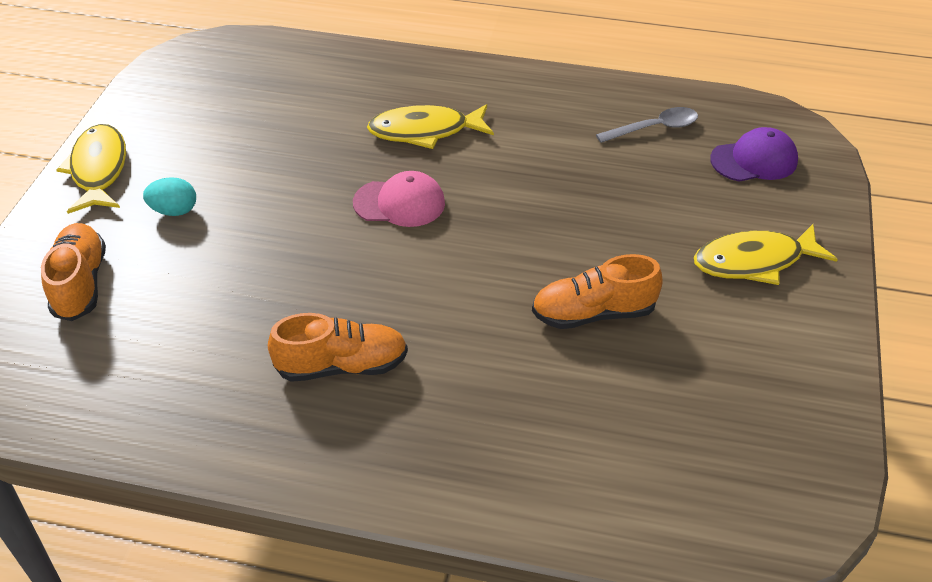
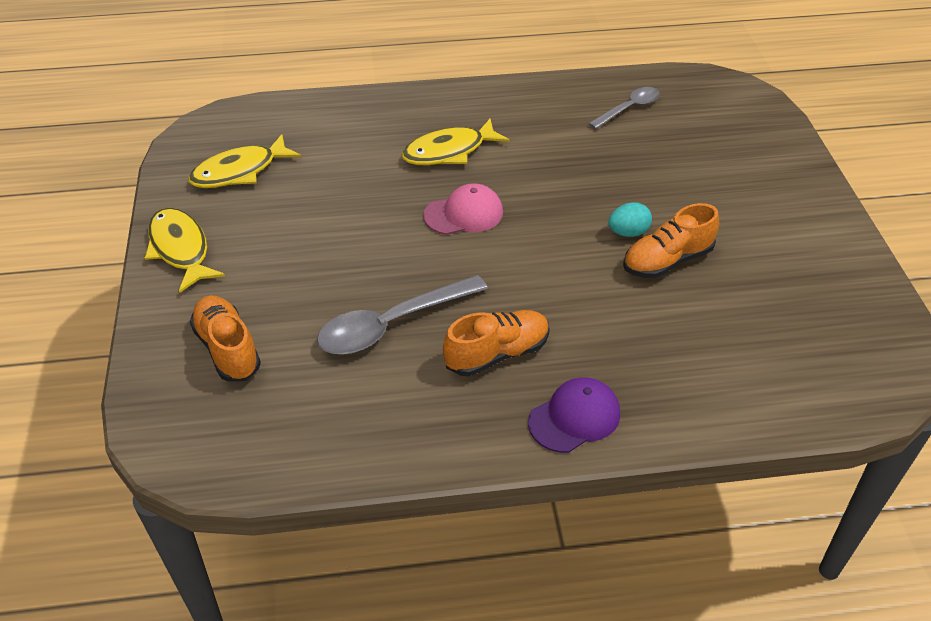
camera: 20 degrees left, 0 degrees up
turquoise egg [143,177,196,216] -> turquoise egg moved to [608,202,652,237]
yellow fish [694,224,838,285] -> yellow fish moved to [188,134,301,188]
purple cap [710,127,798,182] -> purple cap moved to [528,377,620,453]
none -> grey spoon [317,275,488,355]

